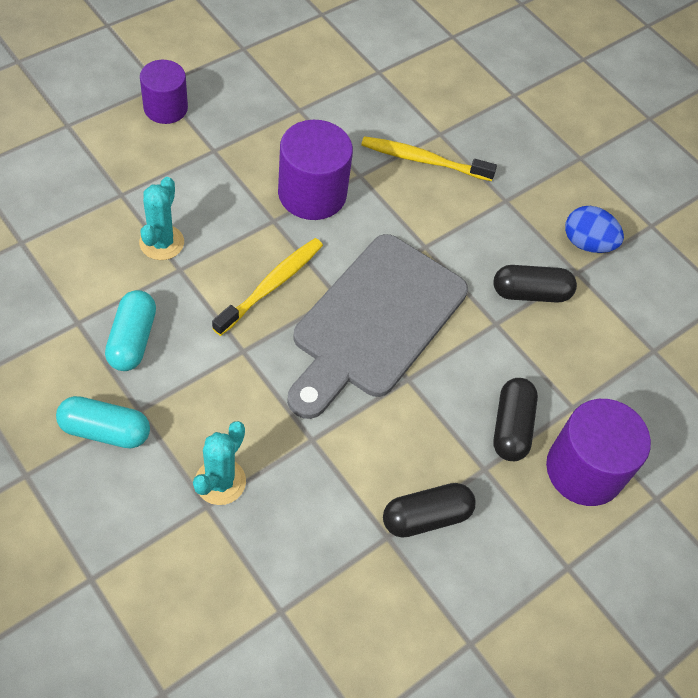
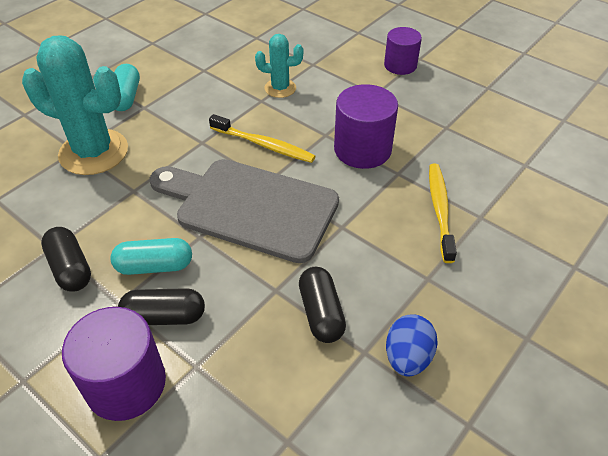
camera: 85 degrees right, 10 degrees down
turquoise capsule [105,290,156,371] -> turquoise capsule moved to [111,238,192,275]
turquoise cactus [193,421,246,505] -> turquoise cactus [22,35,128,175], size x1.92

